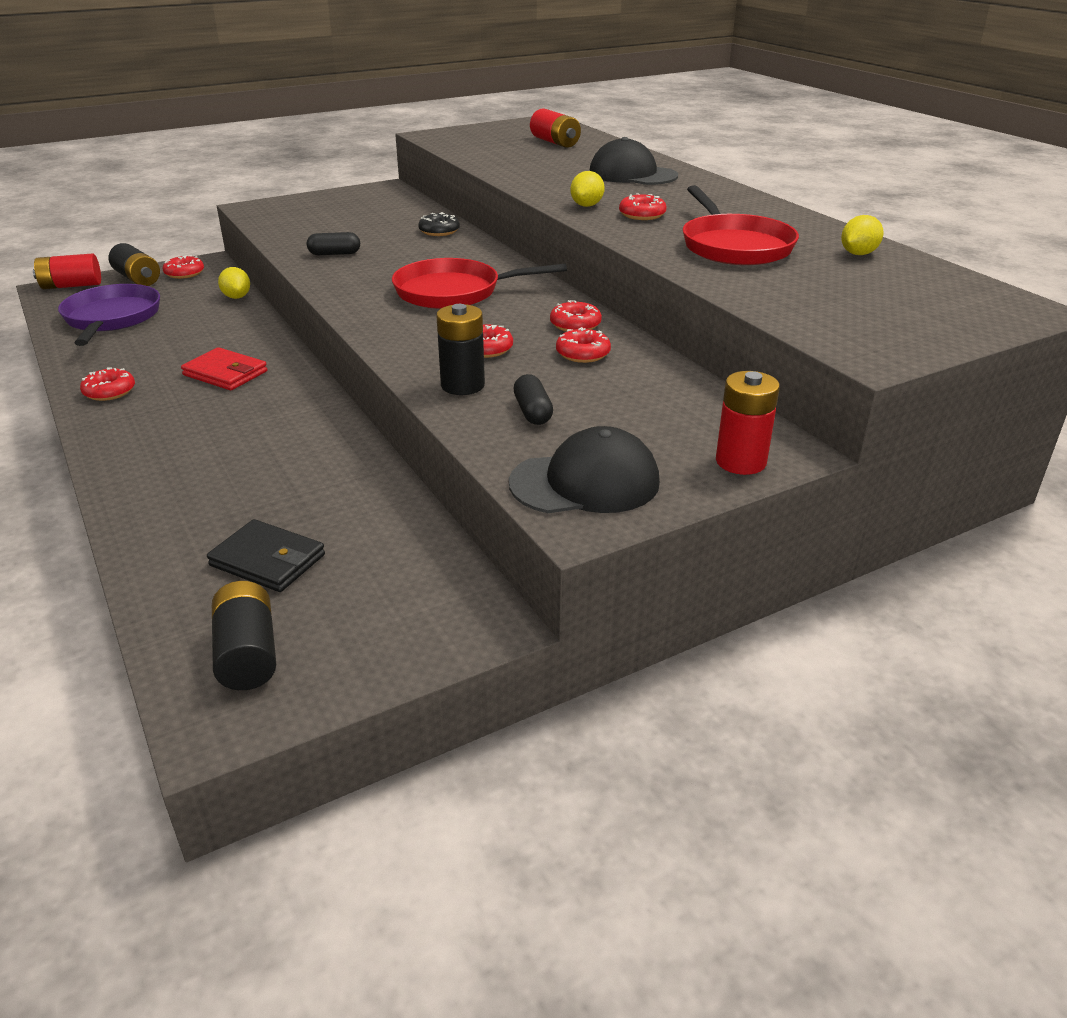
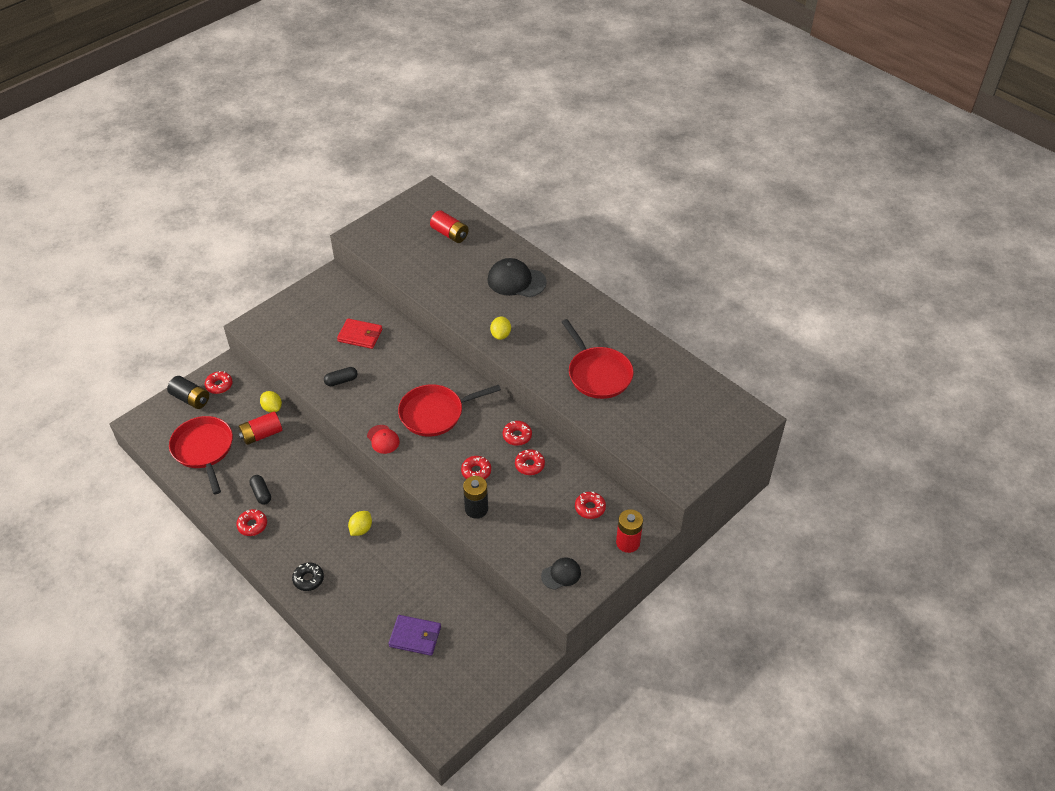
camera: 15 degrees left, 15 degrees up
red battery [33,253,101,289] -> red battery moved to [238,412,282,445]
purple pan [58,284,160,346] -> red pan [169,416,233,495]
red wallet [181,347,267,390] -> red wallet moved to [337,318,383,349]
black wallet [207,519,325,592] -> purple wallet [389,615,441,656]
black battery [212,581,276,690] -> none
black donut [418,212,460,236] -> black donut moved to [292,563,324,591]
black cap [509,426,660,513] -> black cap [541,557,581,590], size x0.58
black capsule [513,374,553,425] -> black capsule moved to [249,475,271,505]
red donut [619,193,667,220] -> red donut moved to [575,492,606,519]
yellow lemon [841,215,884,255] -> yellow lemon moved to [348,511,372,536]
none -> red cap [367,425,400,454]

